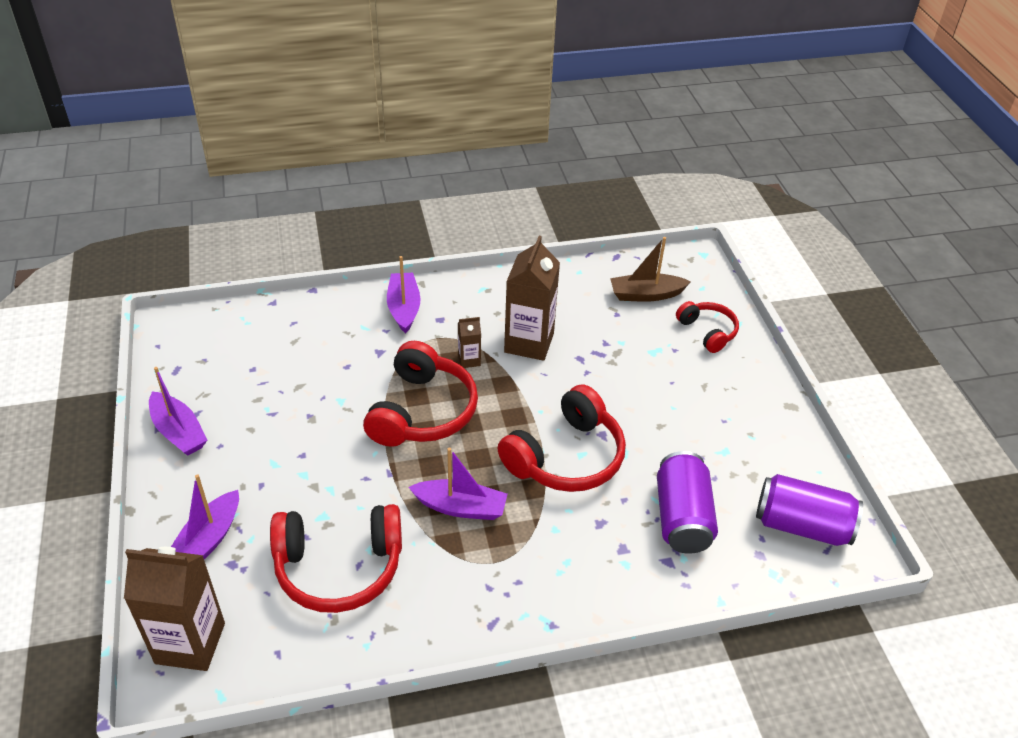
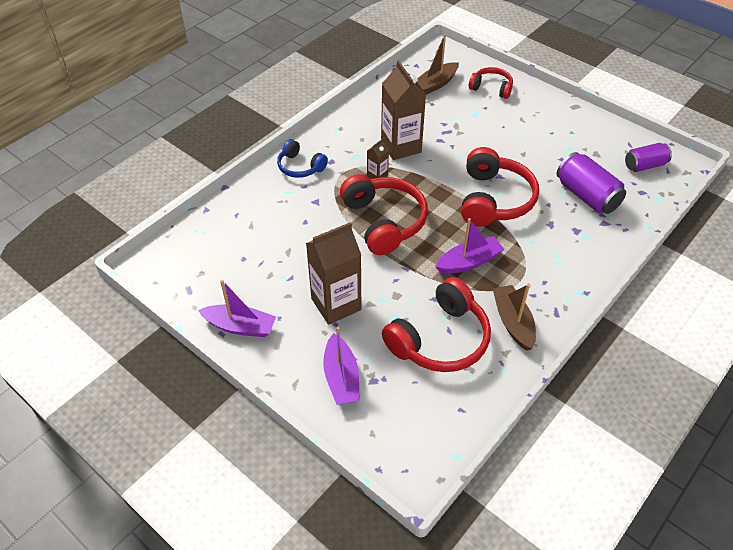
camera: 35 degrees left, 5 degrees up
brown carton [124,547,225,671] -> brown carton moved to [306,222,361,325]
purple boat [387,256,421,334] -> blue headphones [277,139,328,178]
purple can [756,474,863,546] -> purple can [625,143,672,172], size x0.65
none -> brown boat [493,284,536,351]

